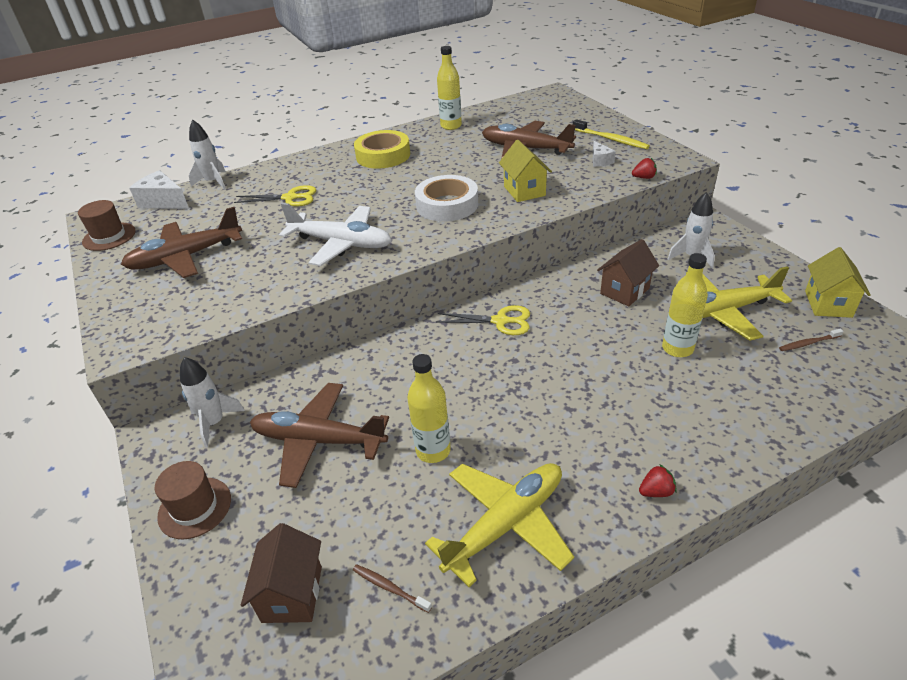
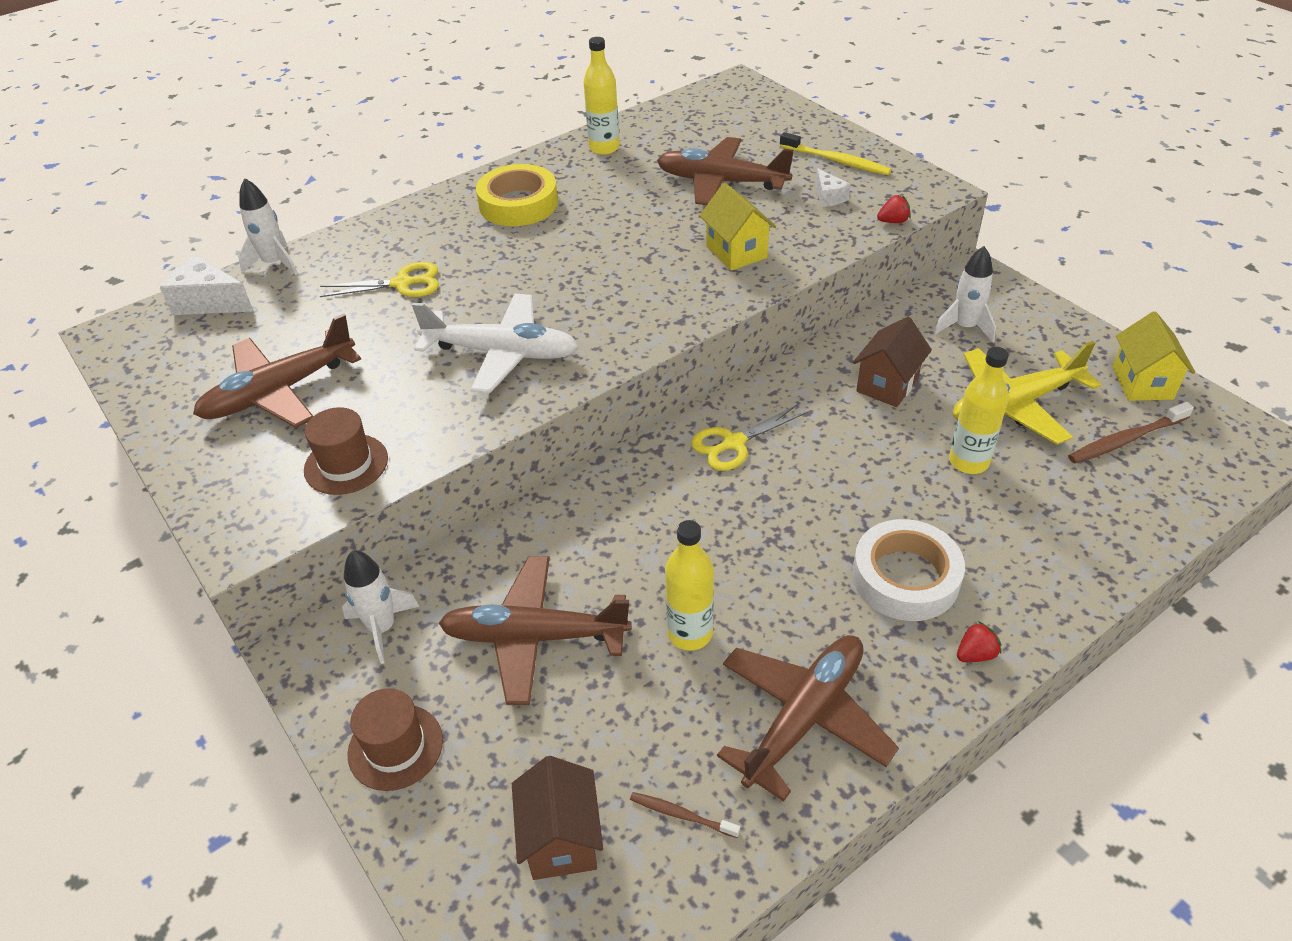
camera: 10 degrees left, 5 degrees up
brown hat [78,200,135,251] -> brown hat moved to [304,407,388,495]
white tape [415,175,478,222] -> white tape moved to [852,519,965,621]
yellow plane [425,463,574,587] -> brown plane [717,635,899,802]
yellow scissors [436,305,530,335] -> yellow scissors turned 150 degrees clockwise [691,404,808,471]
brown toothbrush [779,329,844,351] -> brown toothbrush [1068,402,1194,464], size x1.69

